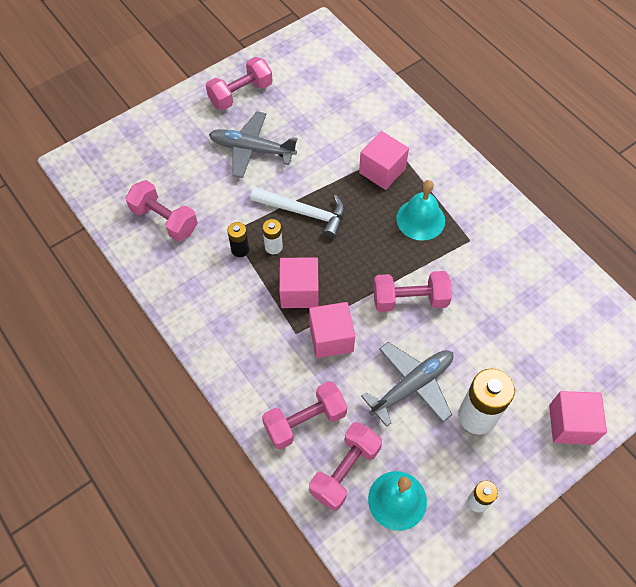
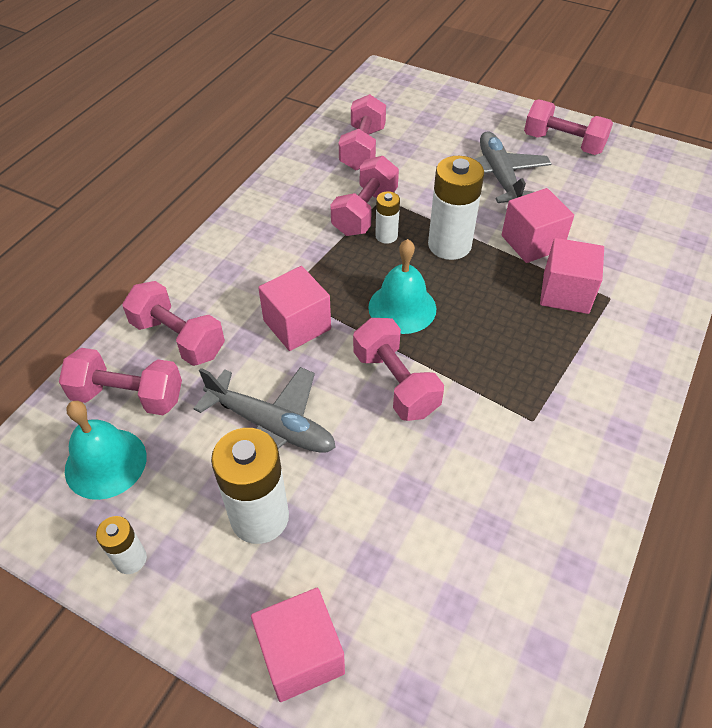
camera: 65 degrees right, 10 degrees down
black battery [227,222,249,257] -> pink dumbbell [330,156,399,236]
white hammer [250,187,345,239] -> white battery [428,156,484,260]
pink cube [279,257,319,308] -> pink cube moved to [502,188,574,263]
turquoise bell [396,180,445,241] -> turquoise bell moved to [368,239,436,334]

